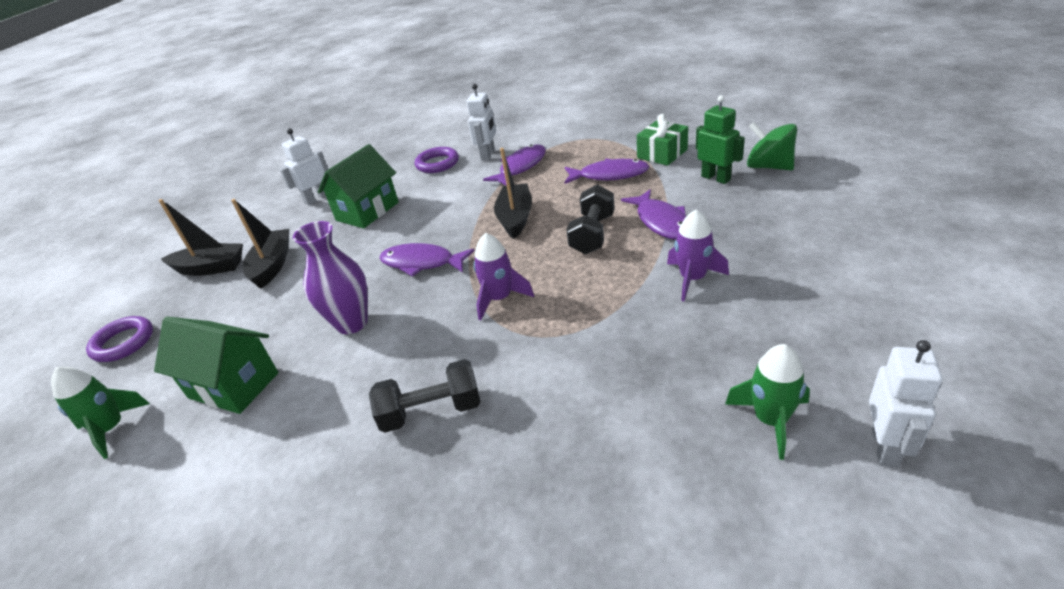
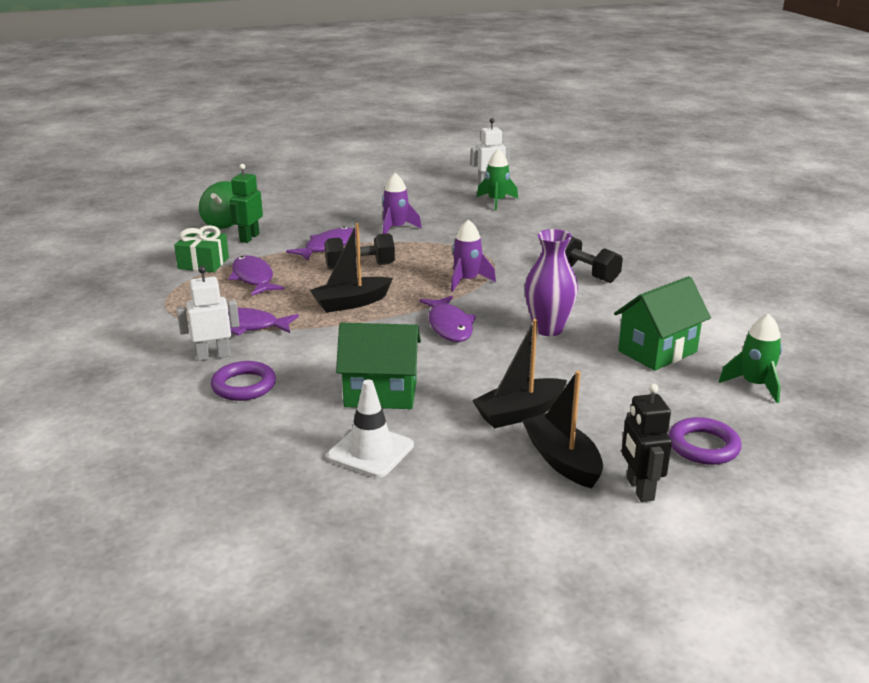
camera: 125 degrees left, 10 degrees down
green house [154,317,278,414] -> green house turned 60 degrees clockwise [614,276,711,371]
white robot [279,128,328,206] -> white traffic cone [327,380,414,478]
none -> black robot [622,384,672,502]

